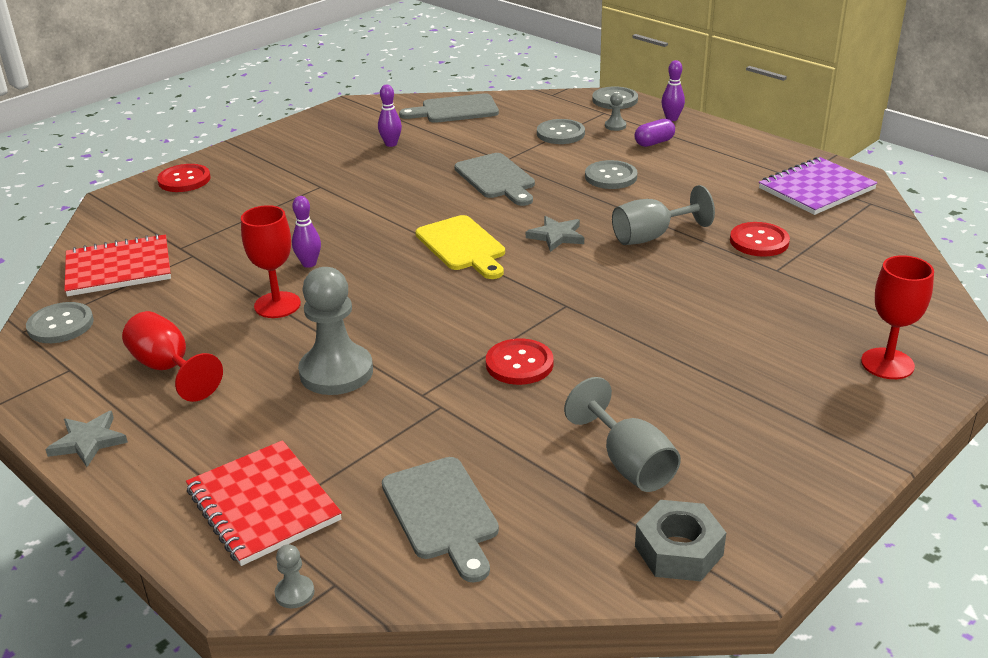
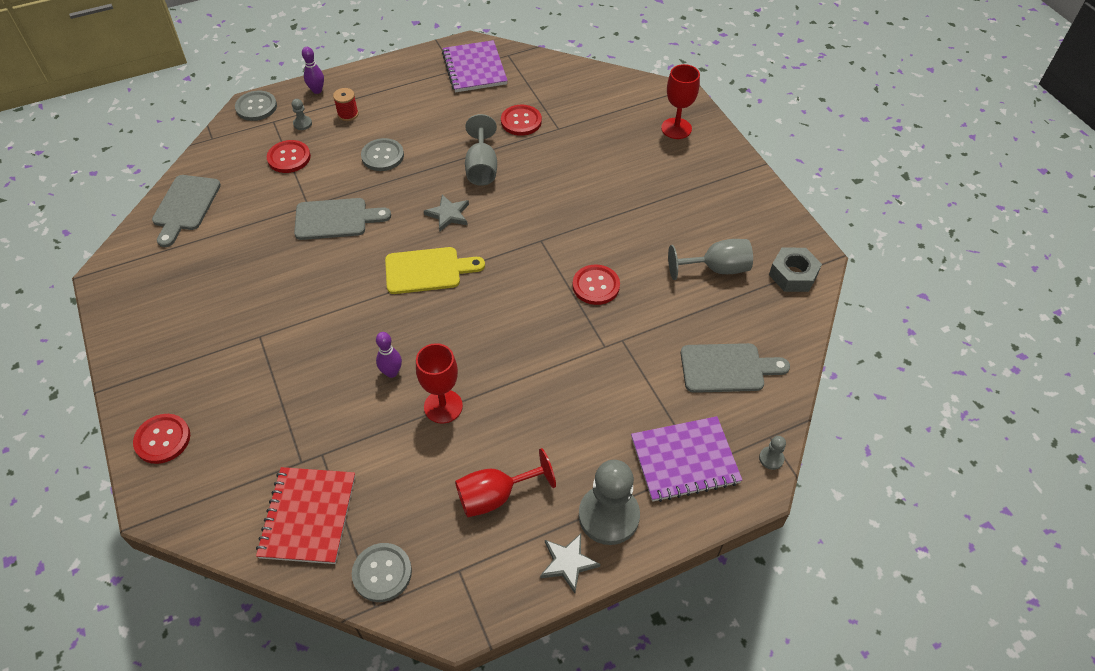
camera: 70 degrees left, 20 degrees up
red notebook [186,440,342,566] -> purple notebook [631,416,742,502]
grey pawn [298,267,373,395] -> grey pawn moved to [579,460,640,545]
purple bowling pin [378,85,402,147] -> none
grey button [537,119,585,144] -> red button [267,140,311,173]
purple capsule [635,119,675,147] -> red spool [333,88,359,121]

